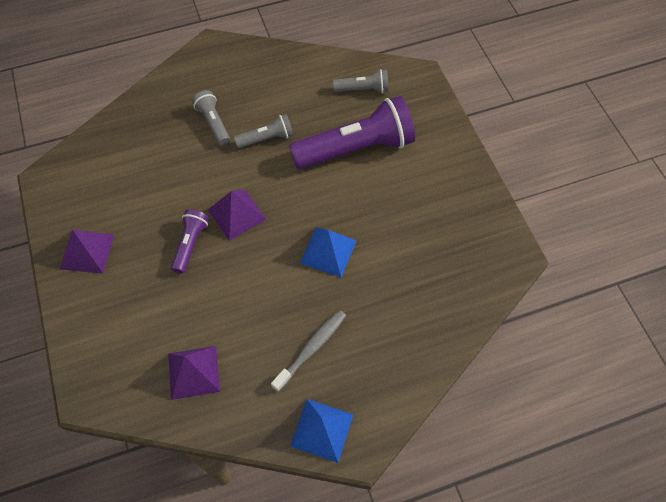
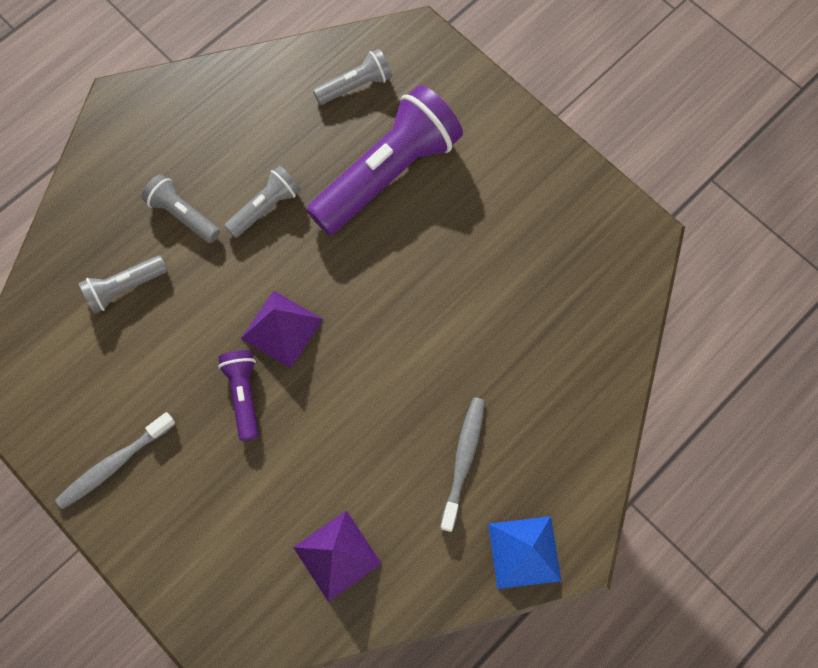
camera: 25 degrees left, 10 degrees up
purple pyramid [60,230,115,274] -> grey toothbrush [55,412,176,509]
blue pyramid [300,227,356,277] -> none
none -> grey flashlight [78,256,168,313]

